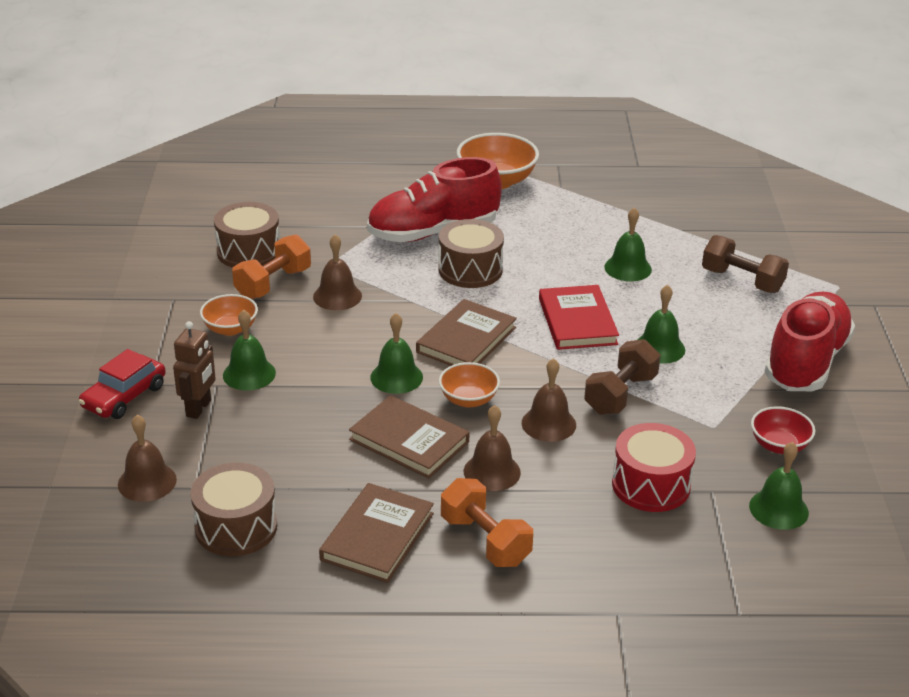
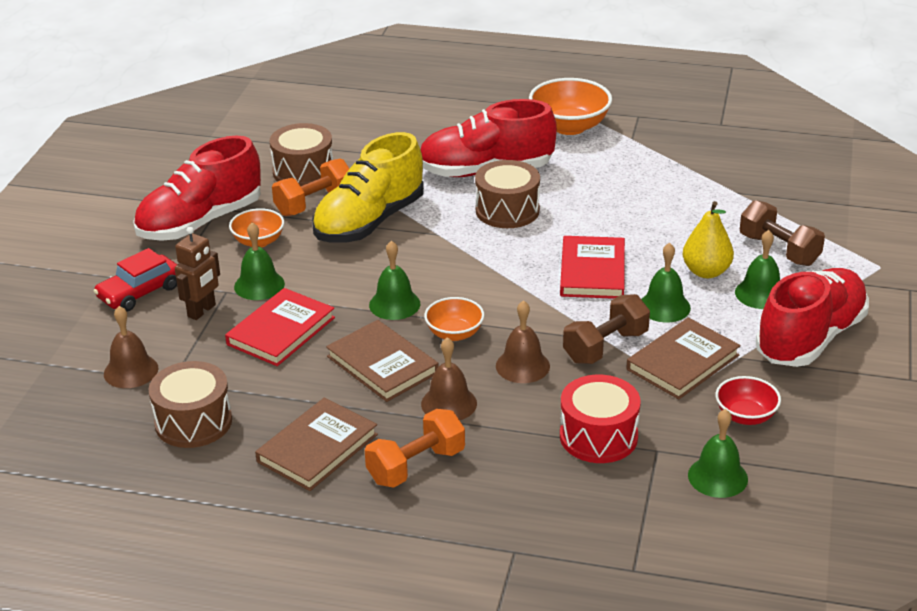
camera: 15 degrees right, 0 degrees up
brown bell [313,234,362,310] -> yellow shoe [312,132,424,243]
brown book [416,299,517,366] -> brown book moved to [626,318,741,399]
orange dumbbell [441,478,533,567] -> orange dumbbell turned 75 degrees clockwise [365,409,465,488]
green bell [604,207,652,281] -> green bell moved to [735,230,780,309]
none -> red shoe [133,136,261,241]
none -> red book [225,288,335,366]
none -> yellow pear [683,201,734,278]

